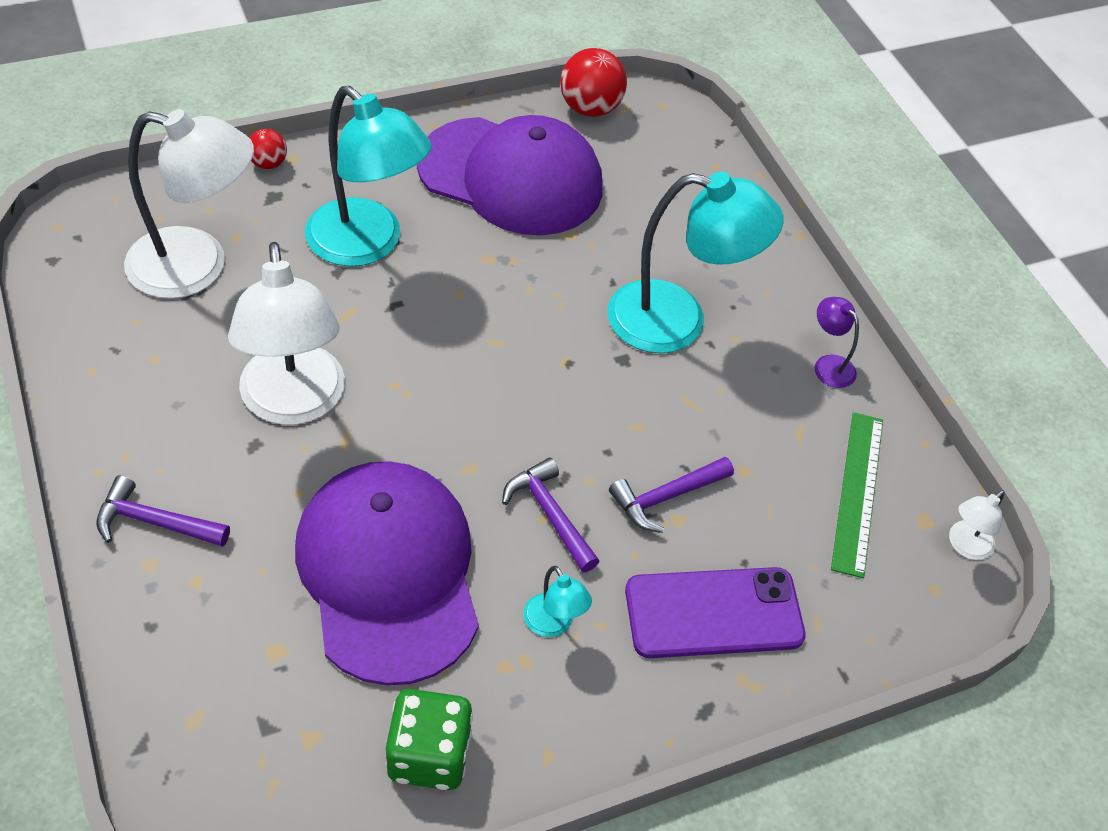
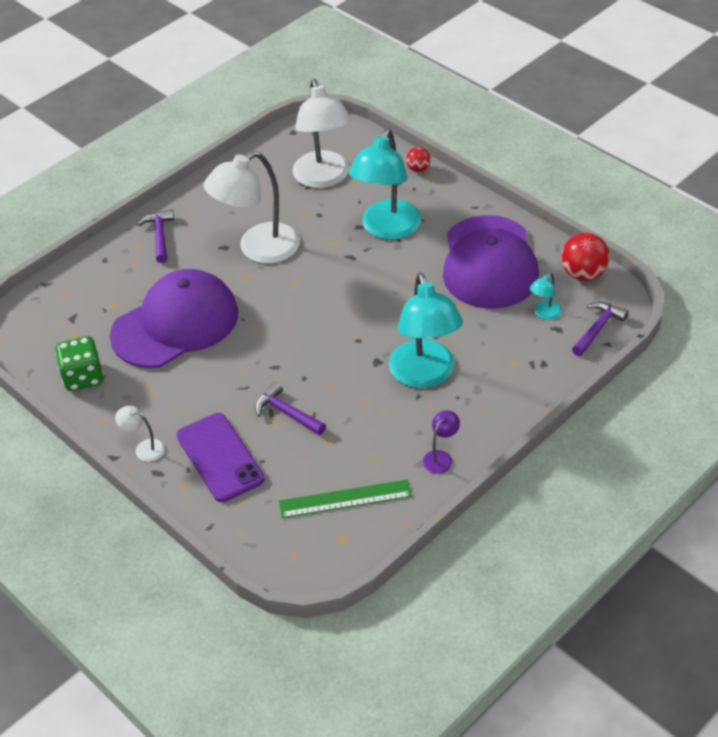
camera: 75 degrees right, 5 degrees down
purple hammer [502,458,599,573] -> purple hammer moved to [572,302,629,356]
turquoise lamp [523,566,592,637] -> turquoise lamp moved to [529,272,562,320]
white lamp [949,490,1005,560] -> white lamp moved to [115,406,165,462]

